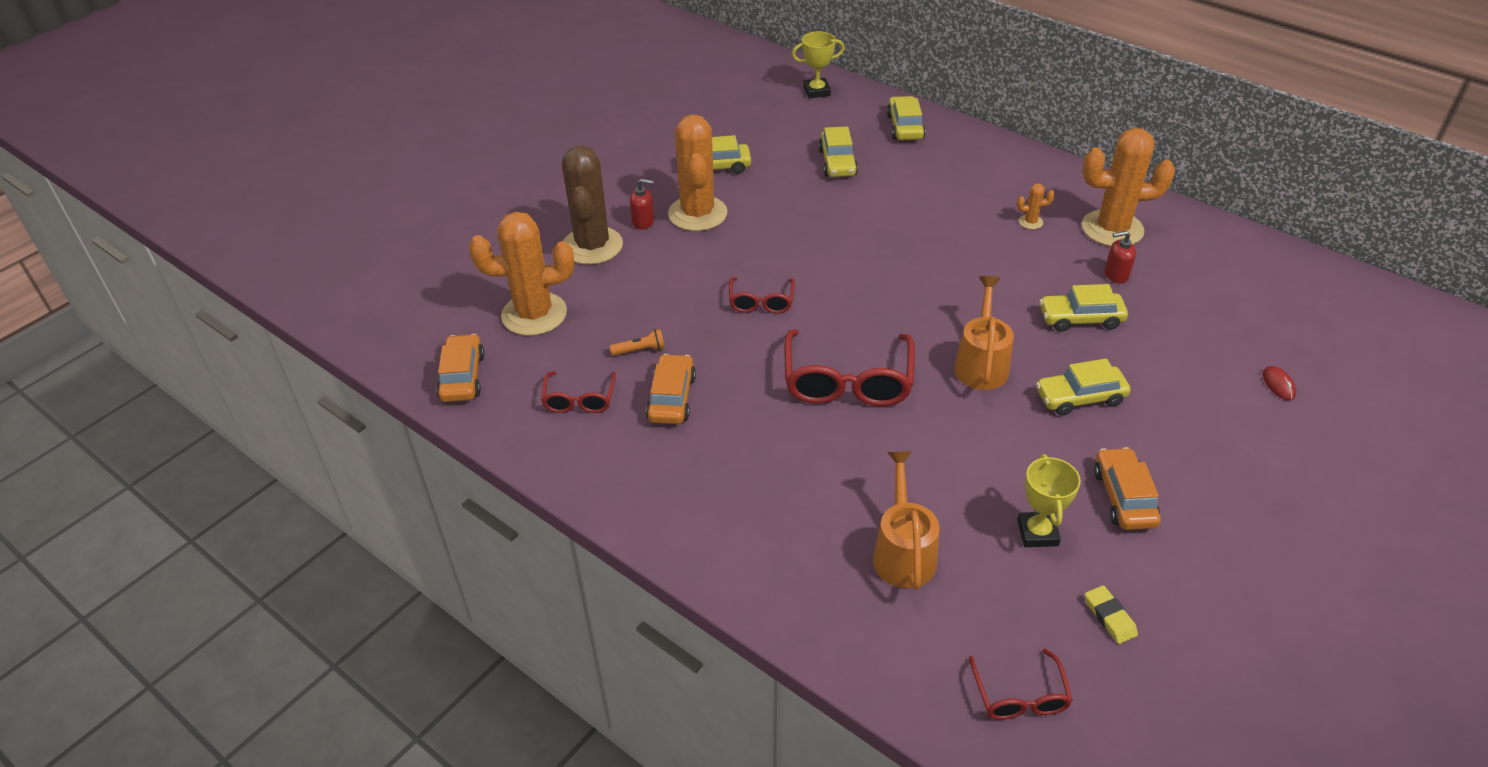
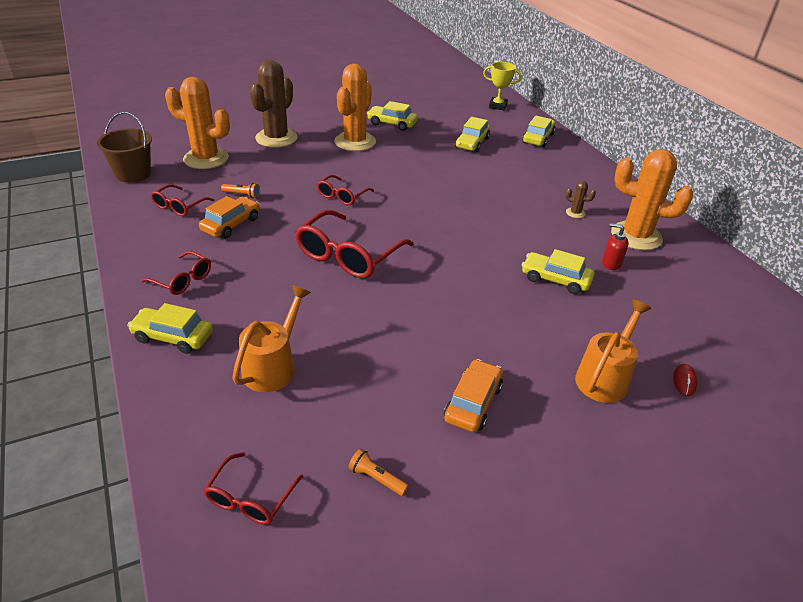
camera: 25 degrees right, 5 degrees down
orange car [437,334,485,402] -> brown bucket [97,112,152,183]
red soap dispenser [630,179,654,230] -> none
orange watering can [954,276,1014,390] -> orange watering can moved to [575,300,651,403]
orange cactus [1017,183,1055,229] -> brown cactus [565,181,596,218]
yellow trophy [1017,454,1081,547] -> none
yellow car [1036,359,1131,416] -> yellow car moved to [127,303,213,354]
yellow eraser [1085,585,1138,644] -> orange flashlight [348,449,409,496]
none -> red glasses [141,251,211,295]

